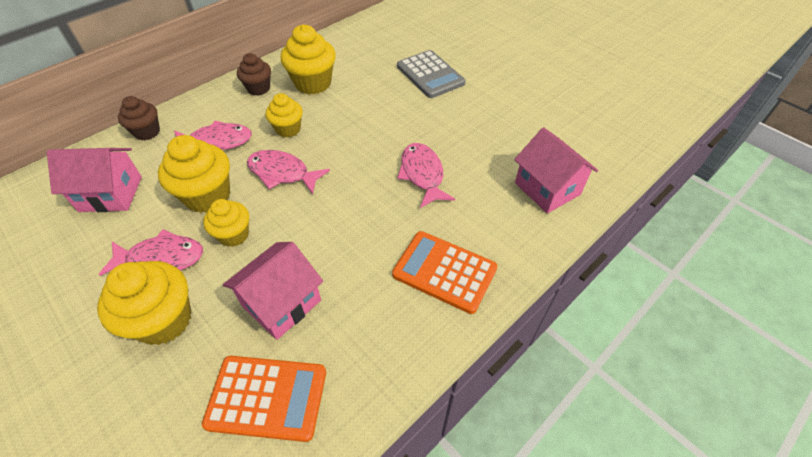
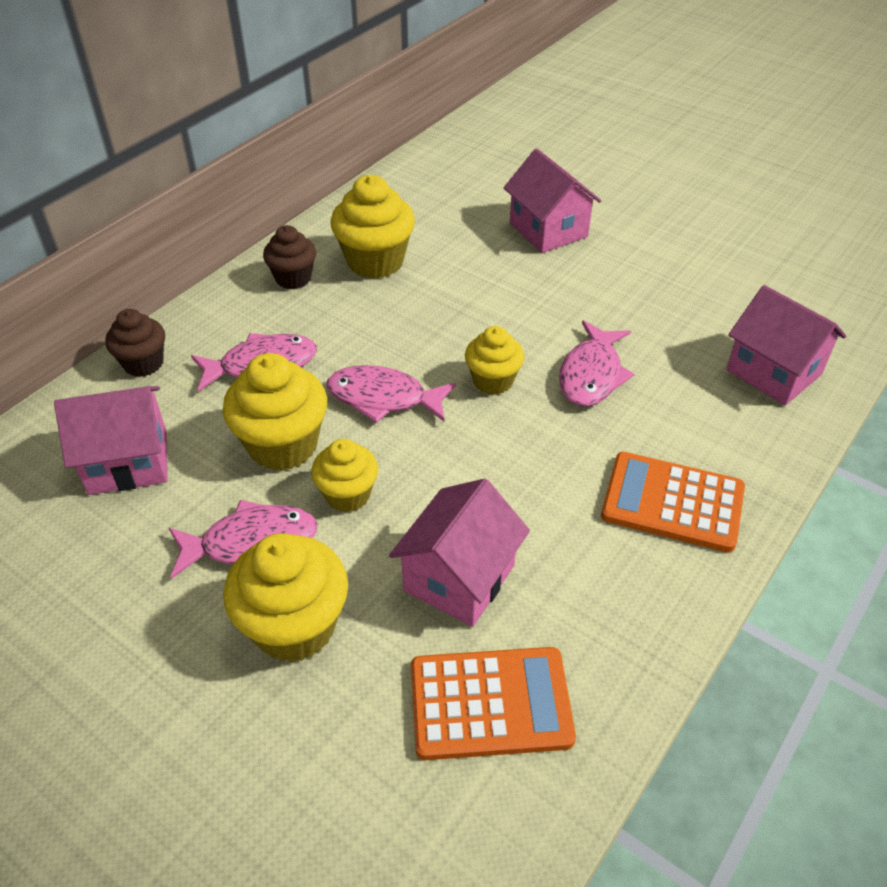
camera: 10 degrees left, 5 degrees down
yellow cupcake [265,93,303,138] -> yellow cupcake moved to [465,326,524,395]
grey calculator [397,50,466,98] -> pink house [504,148,601,253]
pink fish [397,143,455,208] -> pink fish turned 135 degrees counterclockwise [559,320,635,407]

